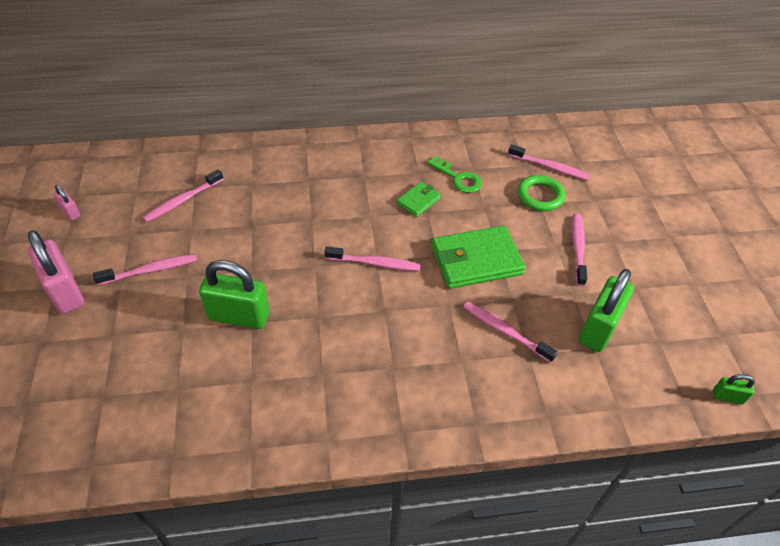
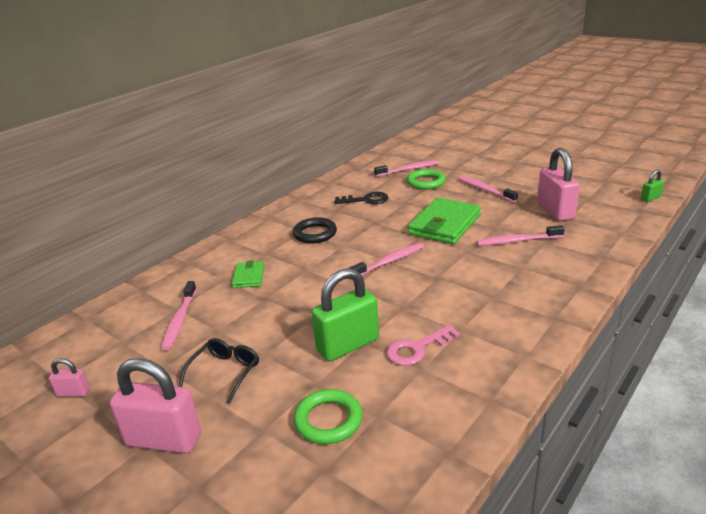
camera: 40 degrees left, 20 degrees down
pink toothbrush [93,254,197,285] -> black glasses [178,338,259,404]
green wallet [397,182,441,217] -> green wallet moved to [232,260,265,288]
green key [427,156,482,193] -> black key [334,192,388,204]
green padlock [579,269,634,352] -> pink padlock [537,148,580,221]
none -> black ring [293,217,337,243]
none -> green ring [294,389,363,444]
none -> pink key [387,324,460,366]

